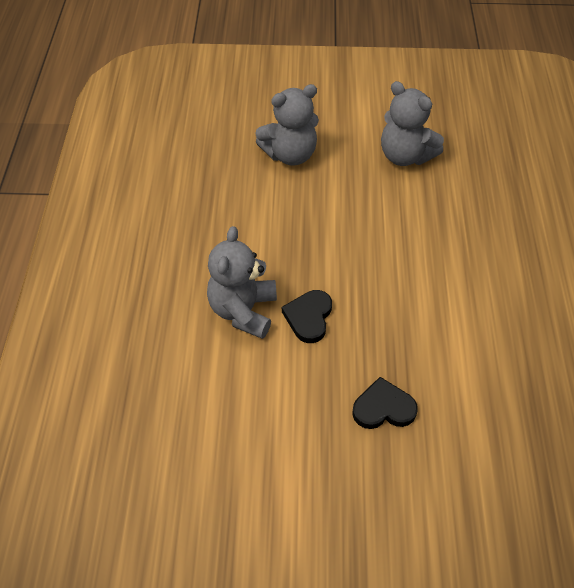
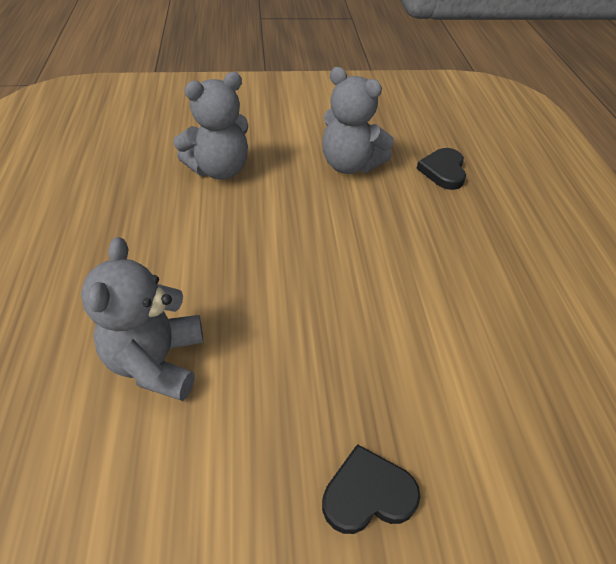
camera: 10 degrees left, 5 degrees down
black heart [282,290,332,343] -> black heart moved to [416,148,466,190]

